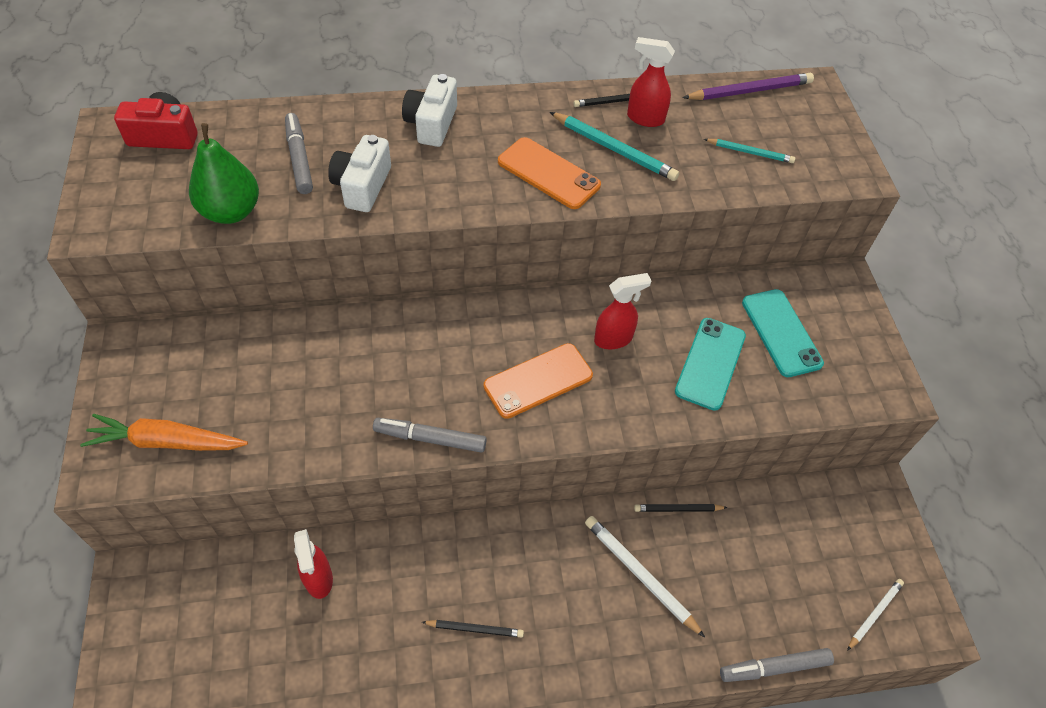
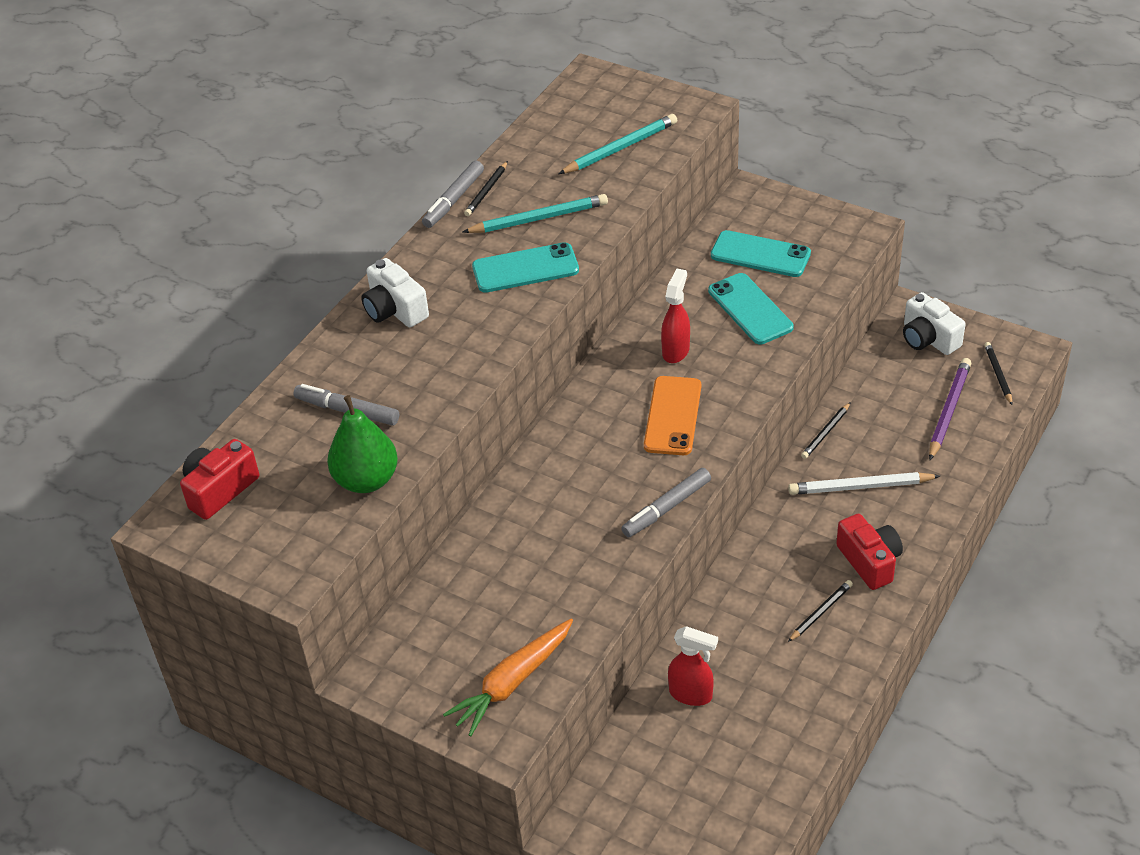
camera: 45 degrees left, 10 degrees down
white camera [328,135,391,212] -> white camera moved to [903,292,965,355]
orange phone [498,137,601,209] -> turquoise phone [472,242,579,293]
red spray bottle [627,37,675,127] -> none
purple pencil [682,73,814,100] -> purple pencil moved to [929,358,971,460]
turquoise pencil [704,139,795,163] -> turquoise pencil [558,114,677,174], size x1.63
grey marker [720,648,834,682] -> grey marker moved to [422,161,484,228]
white pencil [847,579,904,651] -> black pencil [984,342,1012,405]
none -> red camera [836,514,903,590]

